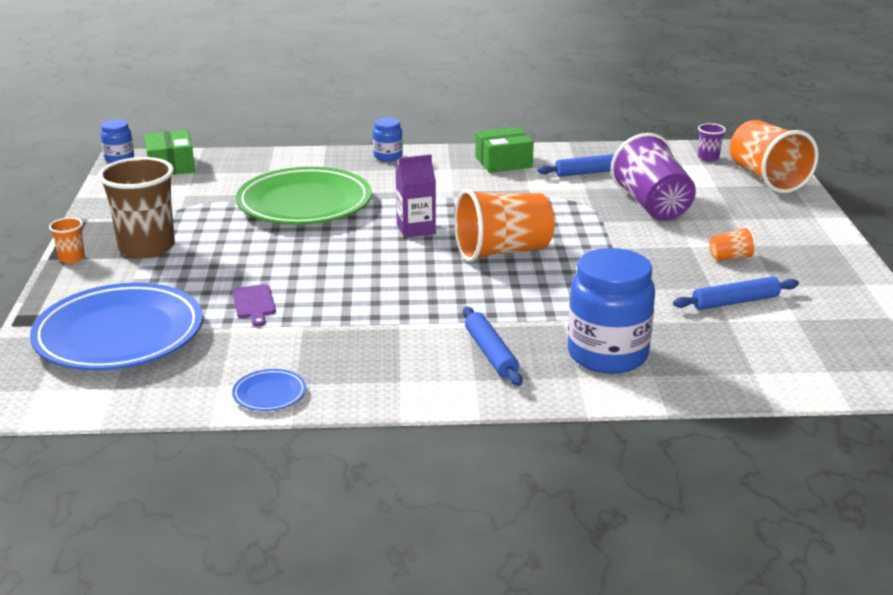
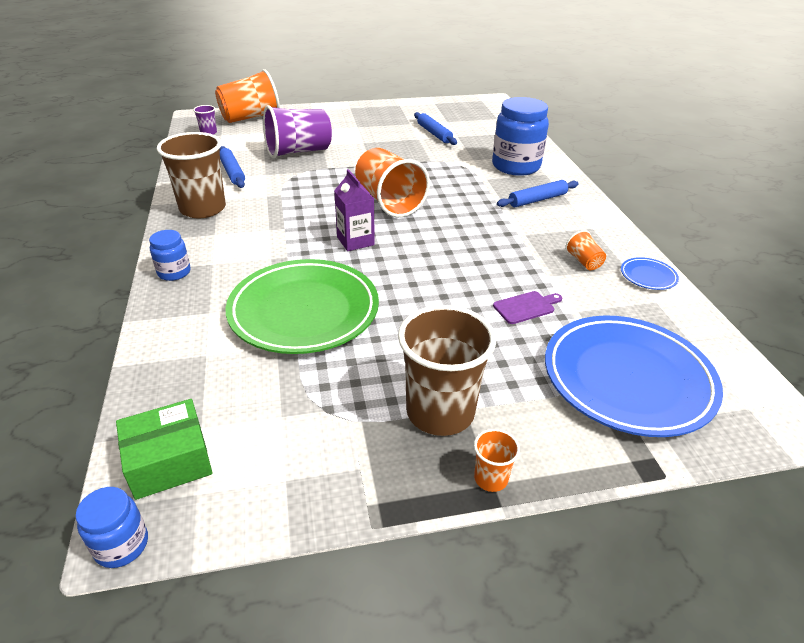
camera: 100 degrees left, 10 degrees up
green box [476,127,534,173] -> brown cup [157,132,226,218]
orange cup [710,226,757,261] -> orange cup moved to [565,230,606,270]

